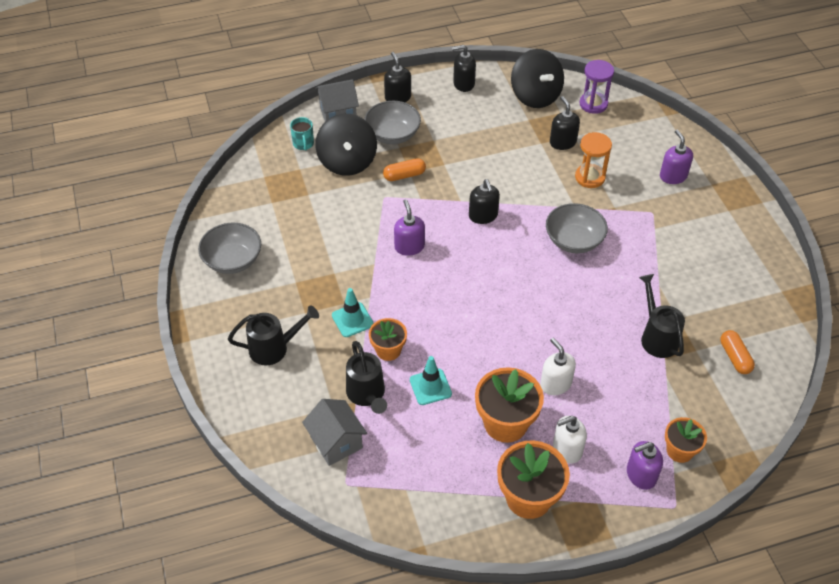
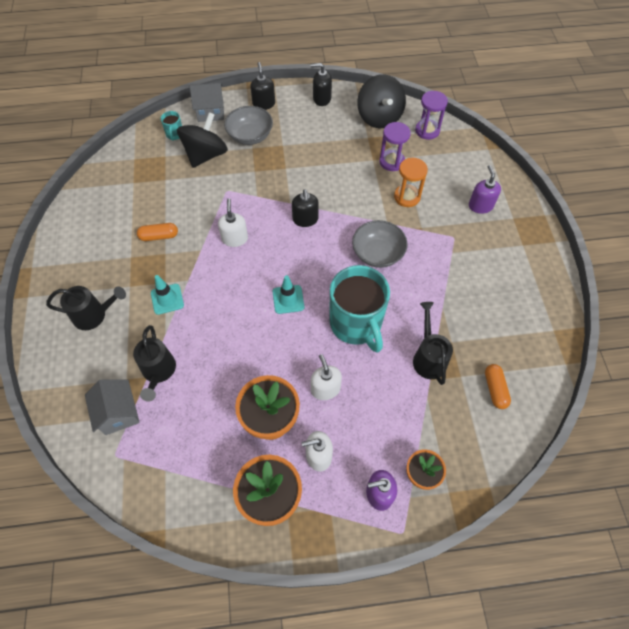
camera: 10 degrees right, 10 degrees up
grey bowl [198,223,261,274] -> none
black spinning top [315,114,377,176] -> black spinning top turned 150 degrees counterclockwise [177,112,228,168]
orange flower pot [369,318,407,361] -> none
orange capsule [383,158,426,181] -> orange capsule moved to [137,223,178,241]
purple soap dispenser [394,199,425,256] -> white soap dispenser [218,199,248,247]
turquoise traffic cone [410,356,452,405] -> turquoise traffic cone moved to [273,275,304,314]
black soap dispenser [550,96,580,150] -> purple hourglass [379,122,411,171]
none -> turquoise mug [330,265,390,353]

